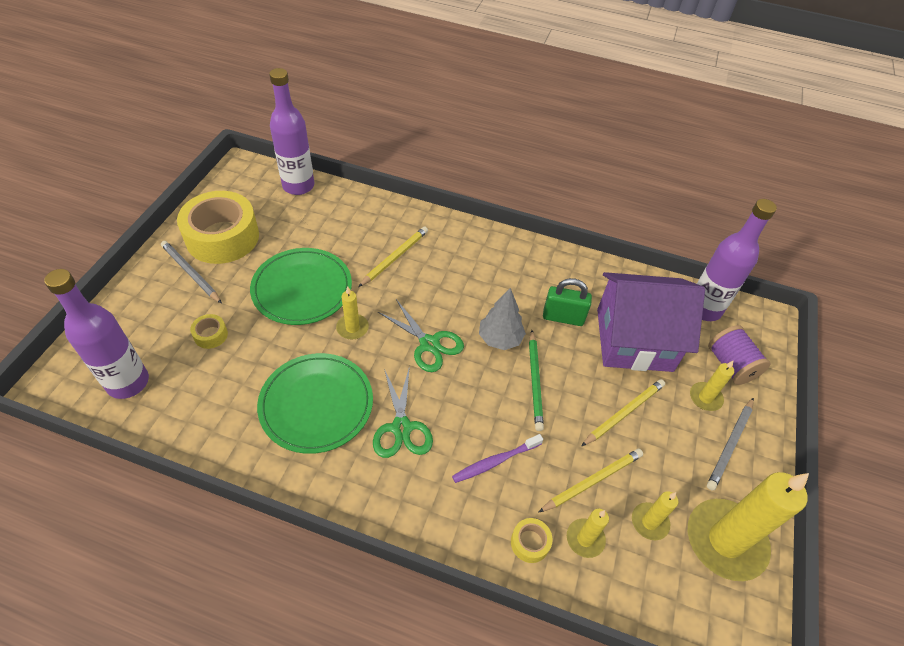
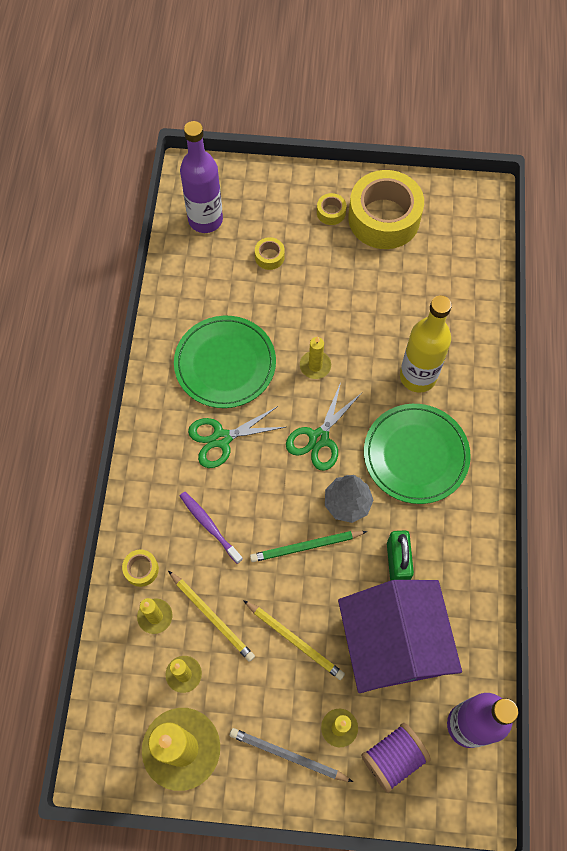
camera: 80 degrees right, 15 degrees up
grey pencil [161,241,222,303] -> yellow tape [317,193,346,225]
green plate [250,248,352,325] -> green plate moved to [364,404,471,504]
purple bottle [269,68,314,195] -> none
yellow pencil [358,226,428,287] -> yellow bottle [400,295,452,393]

